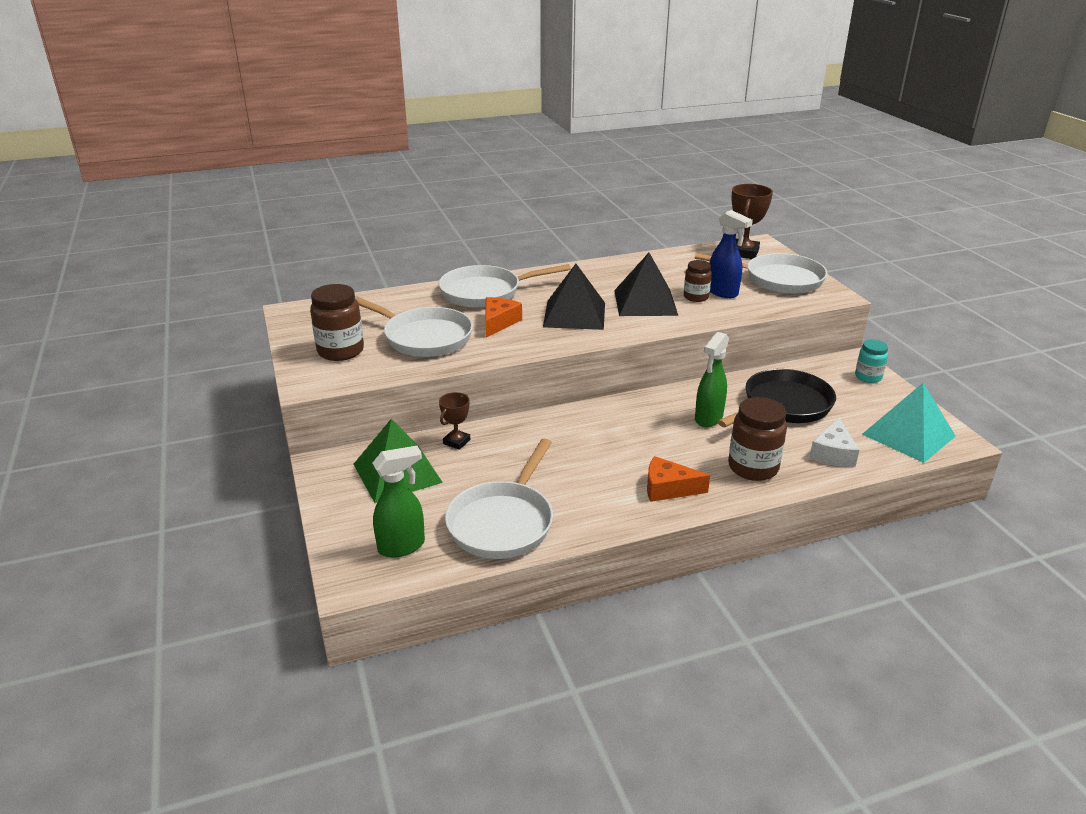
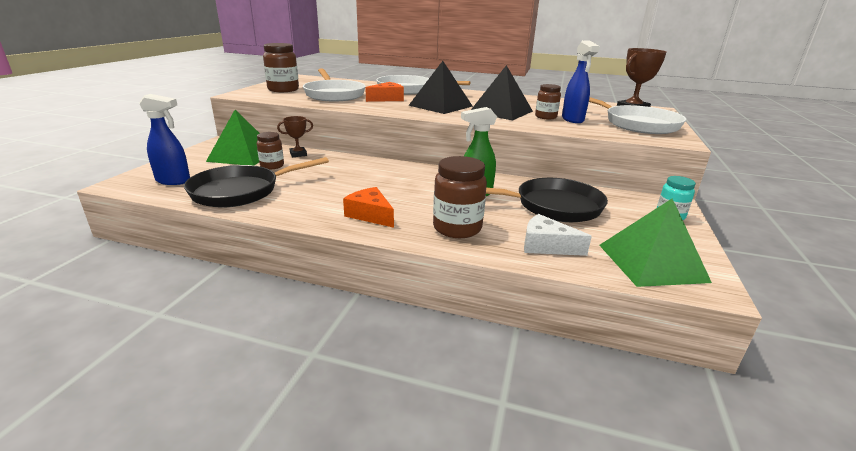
camera: 35 degrees right, 5 degrees down
green spray bottle [373,446,425,558] -> blue spray bottle [139,94,190,185]
white pan [445,439,553,559] -> black pan [184,157,329,208]
white cheese [809,417,860,467] -> white cheese turned 60 degrees clockwise [524,214,592,256]
turquoise pyramid [862,383,956,463] -> green pyramid [599,199,712,287]
none -> brown jar [257,132,284,169]

